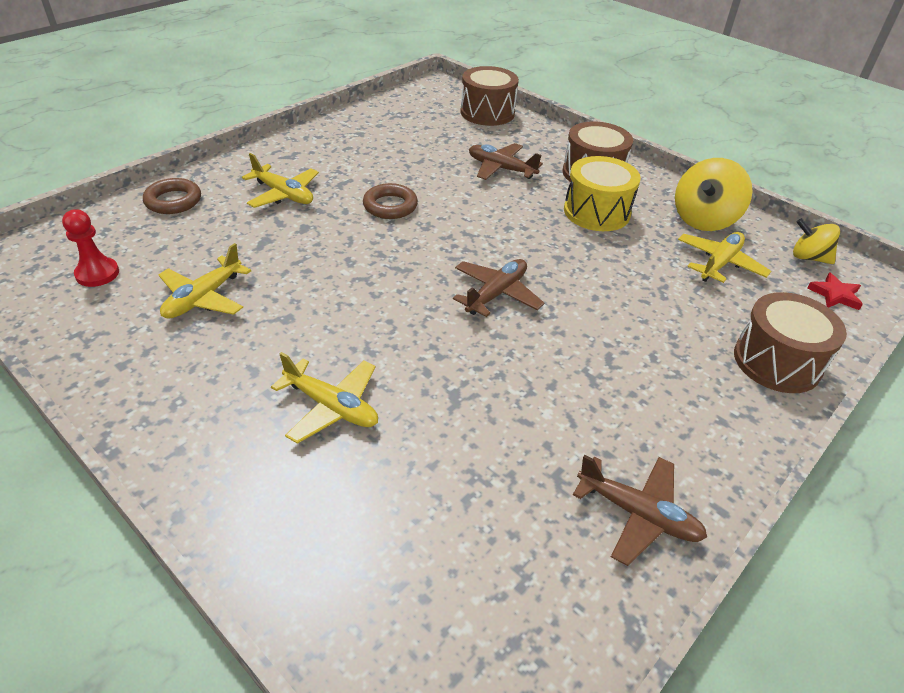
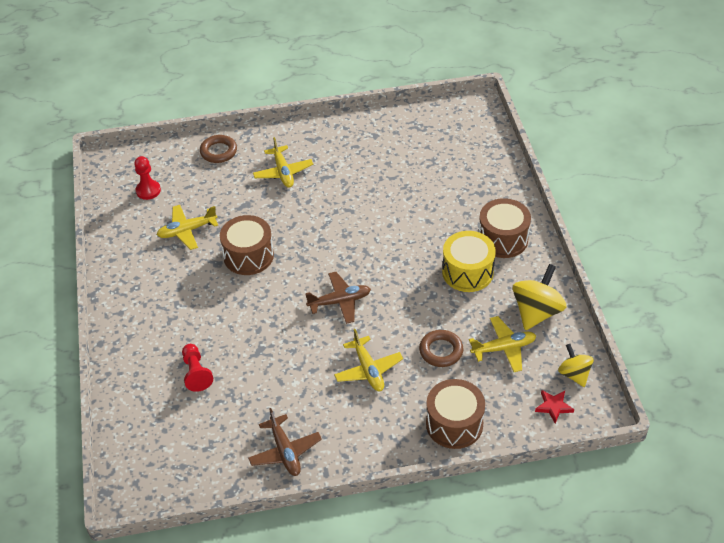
camera: 40 degrees right, 5 degrees up
yellow plane [271,352,378,444] -> yellow plane moved to [334,329,403,391]
brown ring [363,183,418,219] -> brown ring moved to [419,330,463,367]
brown drum [461,66,519,126] -> brown drum moved to [220,215,274,275]
brown plane [469,143,543,180] -> none
yellow spinning top [675,158,753,231] -> yellow spinning top turned 135 degrees clockwise [513,264,566,330]
none -> red pawn [182,344,213,392]

